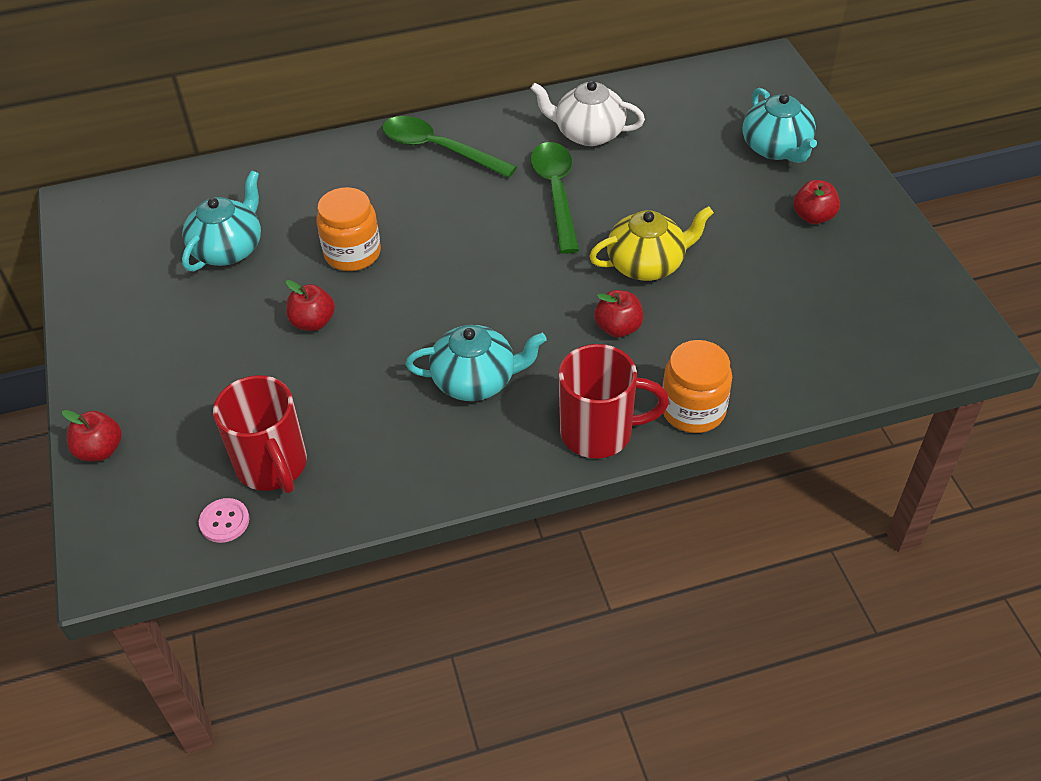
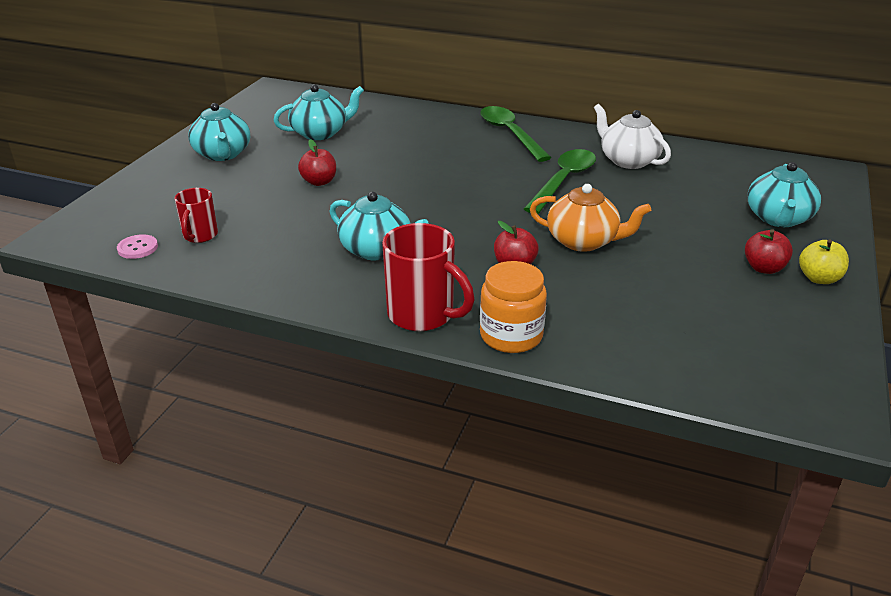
camera: 35 degrees right, 15 degrees down
red apple [62,410,122,461] -> none
red mug [213,375,307,493] -> red mug [174,188,218,243], size x0.59
orange jar [316,187,381,271] -> none
yellow teapot [589,206,714,281] -> orange teapot [530,184,651,252]
none -> turquoise teapot [188,103,250,161]
none -> yellow apple [799,239,849,284]

